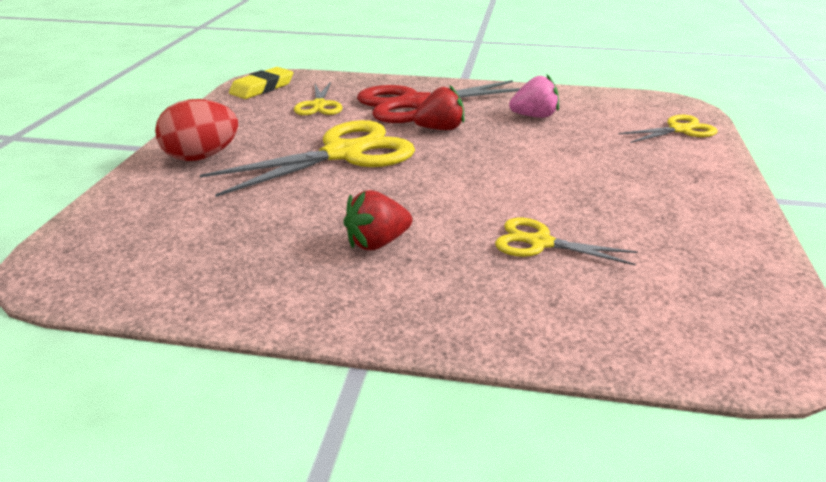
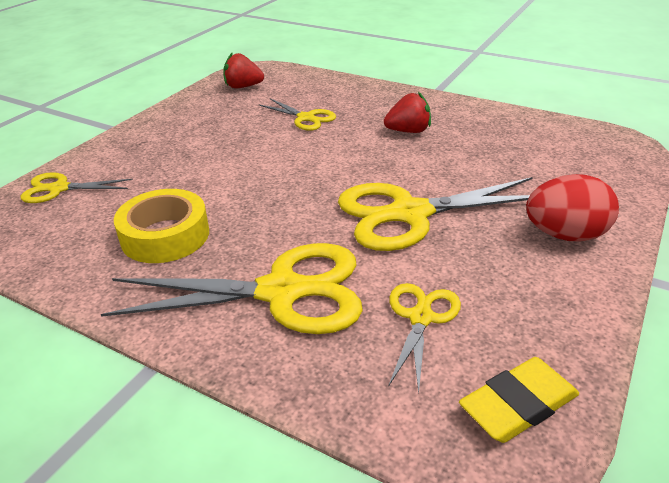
camera: 160 degrees left, 5 degrees up
red scissors [357,80,521,123] -> yellow scissors [101,243,363,334]
red strawberry [413,85,464,130] -> red strawberry moved to [223,52,264,88]
pink strawberry [509,74,559,118] -> yellow tape [114,189,209,263]

